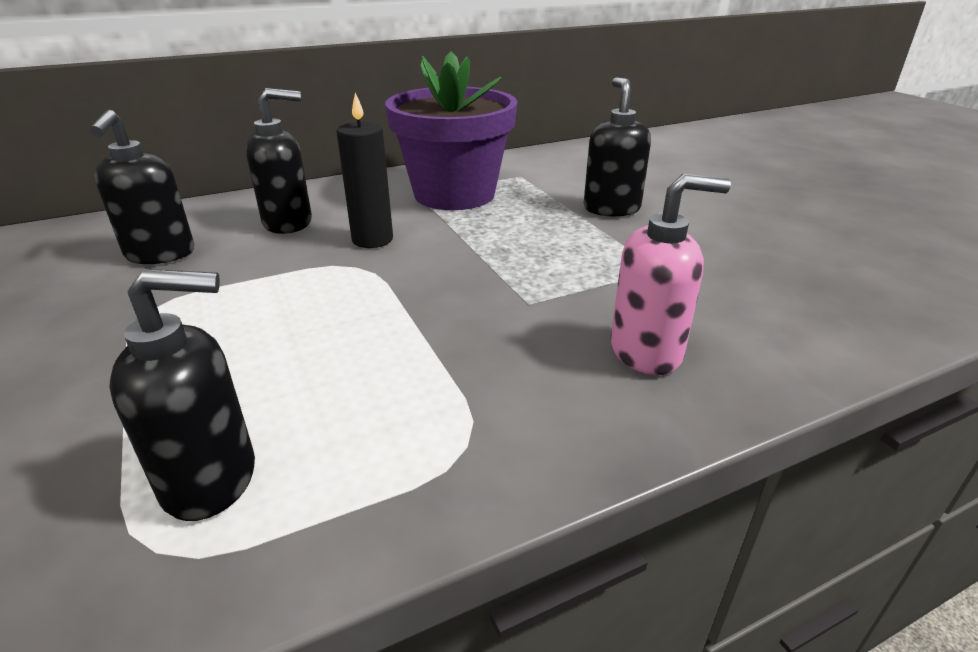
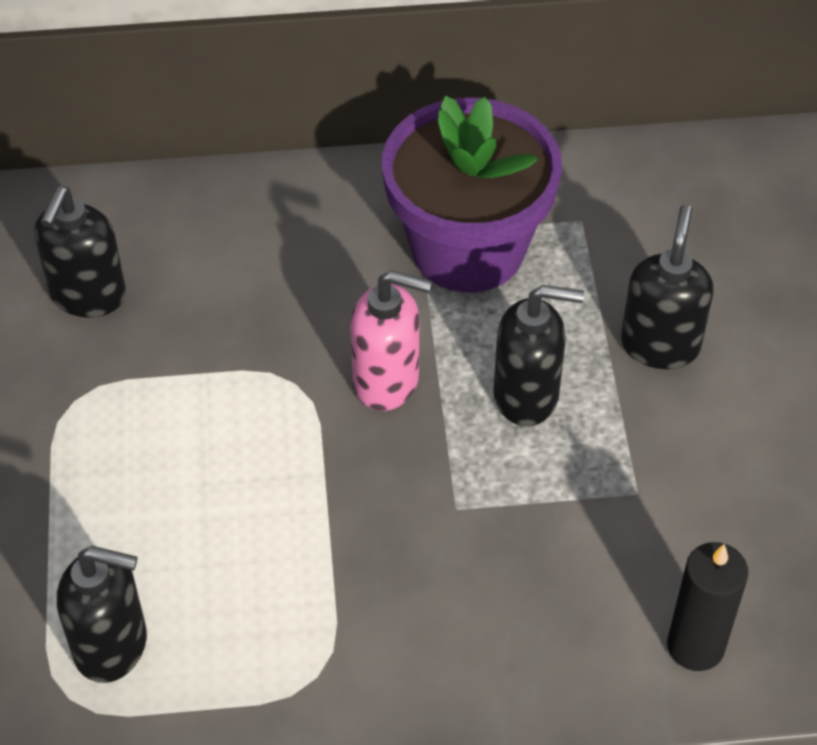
camera: 20 degrees right, 20 degrees up
black soap dispenser [246,88,312,234] -> black soap dispenser moved to [493,285,584,426]
black candle [337,92,393,248] -> black candle moved to [667,542,749,671]
pink soap dispenser [611,174,731,375] -> pink soap dispenser moved to [350,270,432,411]

